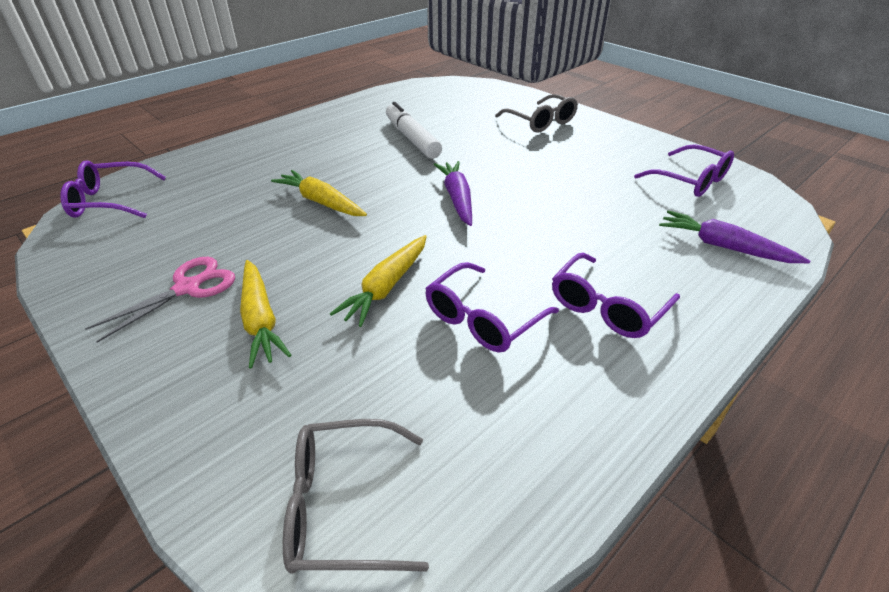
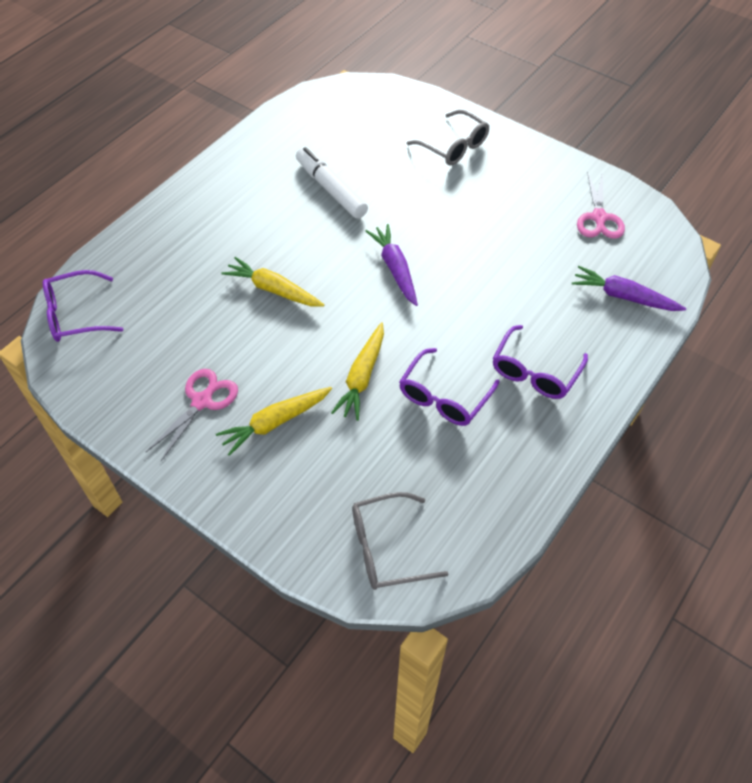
camera: 10 degrees left, 15 degrees up
yellow carrot [240,260,291,368] -> yellow carrot turned 90 degrees clockwise [216,387,332,456]
purple glasses [634,144,734,197] -> pink scissors [577,172,625,239]

